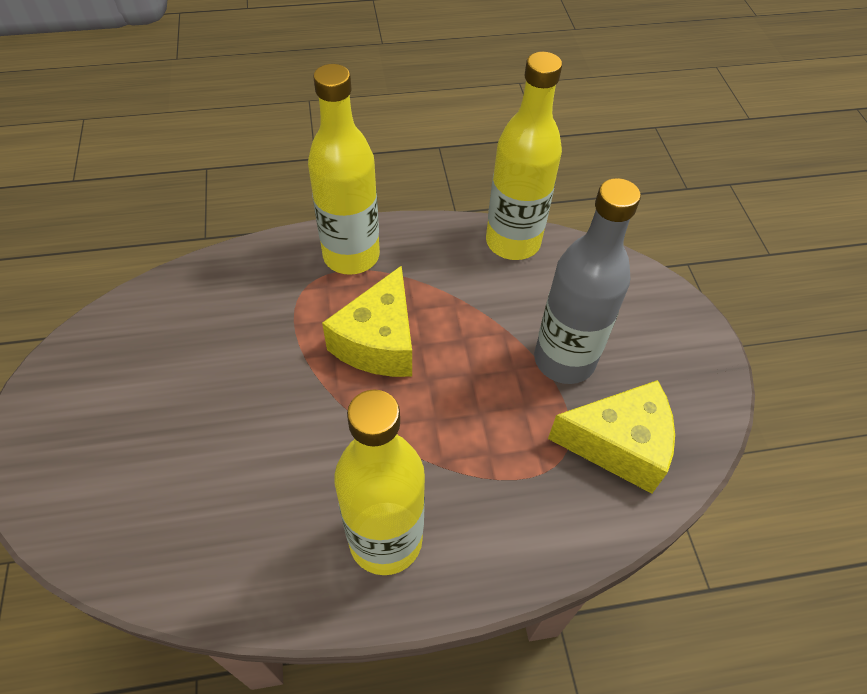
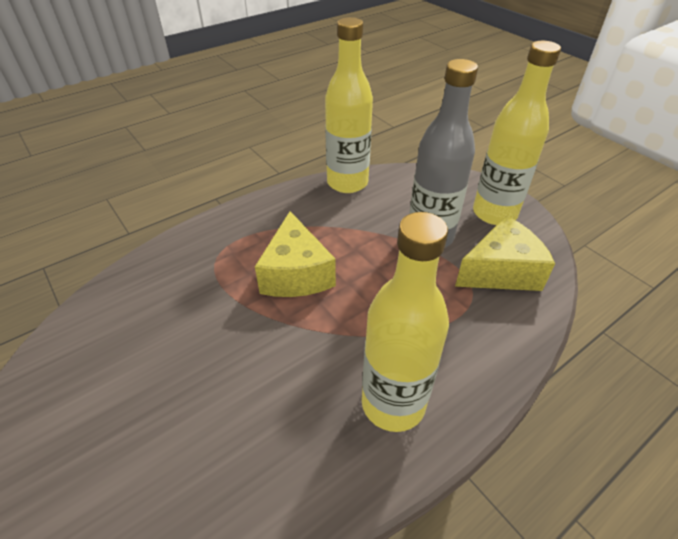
camera: 25 degrees left, 10 degrees down
yellow bottle [308,64,380,275] -> yellow bottle moved to [473,41,561,225]

